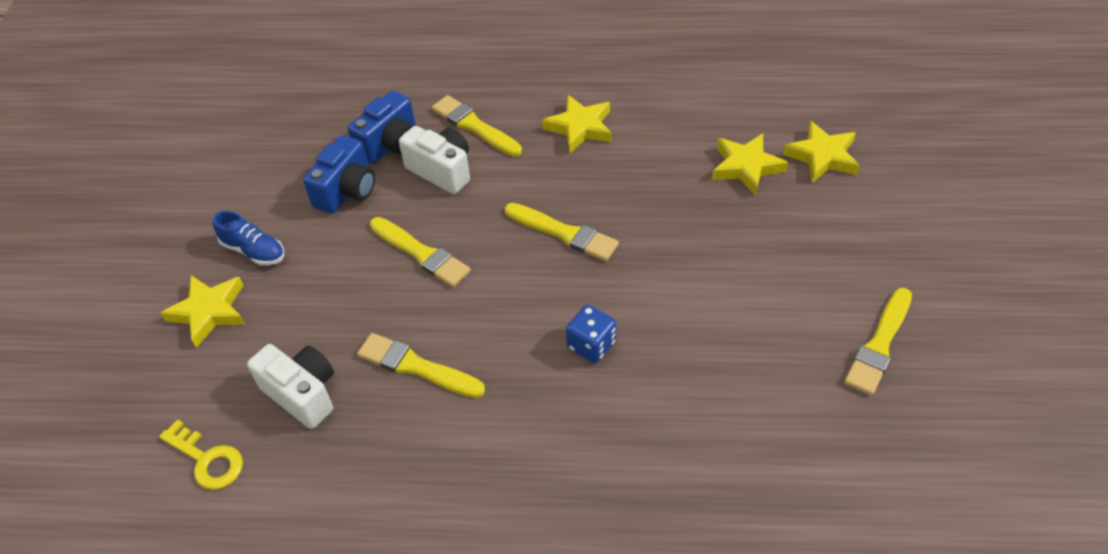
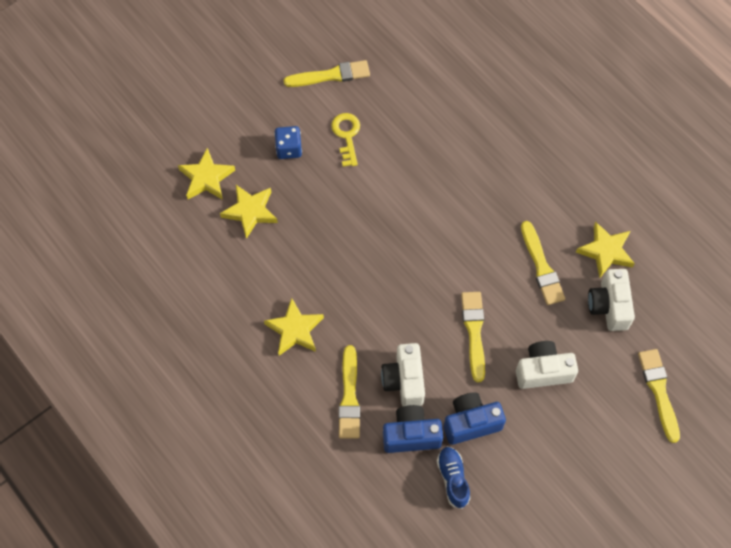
camera: 135 degrees left, 15 degrees up
yellow key [159,419,243,490] -> yellow key moved to [331,113,360,167]
yellow star [161,275,246,348] -> yellow star moved to [576,222,635,278]
blue shoe [213,211,284,266] -> blue shoe moved to [437,447,470,509]
yellow brush [505,203,619,261] -> yellow brush moved to [638,349,680,443]
blue dice [566,305,616,363] -> blue dice moved to [274,126,302,159]
none -> white camera [516,341,578,389]

